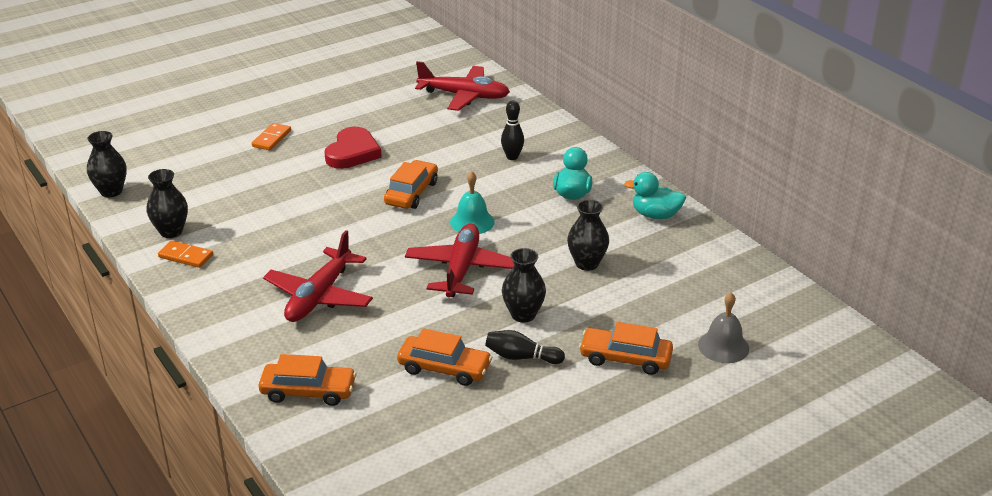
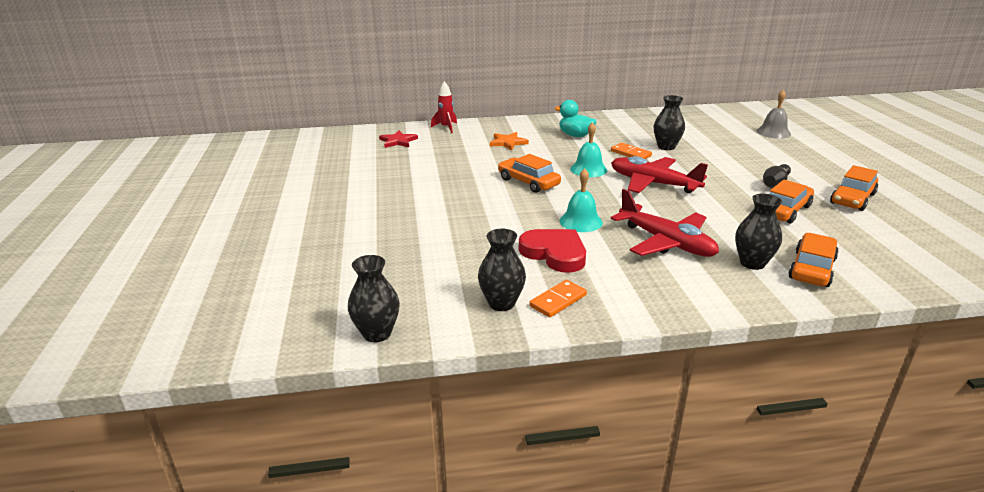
camera: 65 degrees left, 5 degrees down
orange domino [252,123,291,151] -> orange domino moved to [611,143,652,159]
red heart [324,127,382,169] -> red heart moved to [519,229,586,273]
red plane [415,61,510,111] -> red star [379,130,418,148]
black bowling pin [501,100,524,160] -> orange star [490,132,529,151]
black vase [502,248,546,322] -> black vase moved to [735,194,782,270]
orange car [579,322,673,375] -> orange car moved to [830,165,878,211]
turquoise duck [624,172,686,219] -> none
none -> red rocket [431,81,457,133]
none -> turquoise bell [559,168,603,232]

